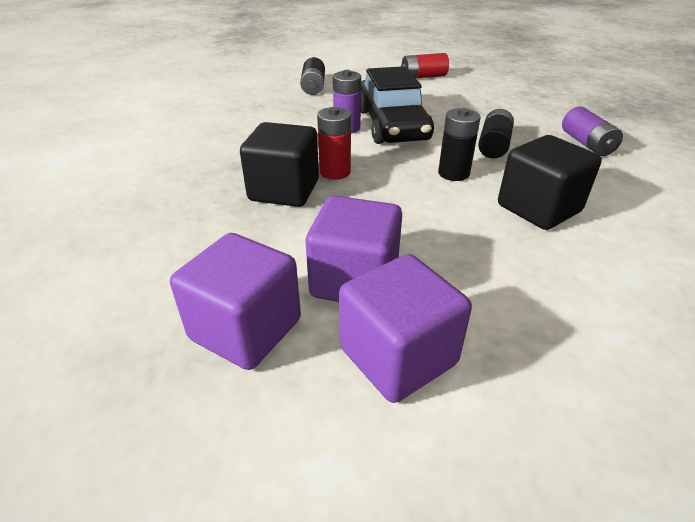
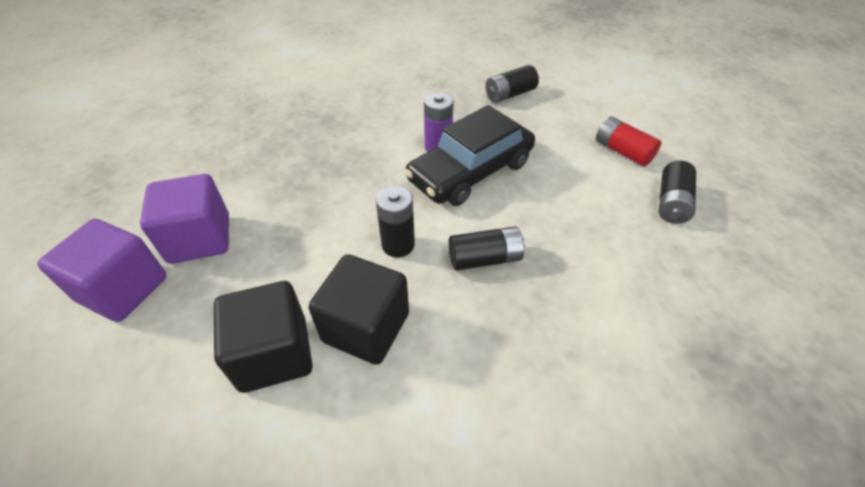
camera: 60 degrees right, 10 degrees up
purple cube [170,233,301,370] -> none
black cube [240,122,319,207] -> black cube moved to [214,281,312,393]
red battery [317,107,351,180] -> none
purple battery [562,106,623,156] -> none
none -> black battery [658,161,696,224]

